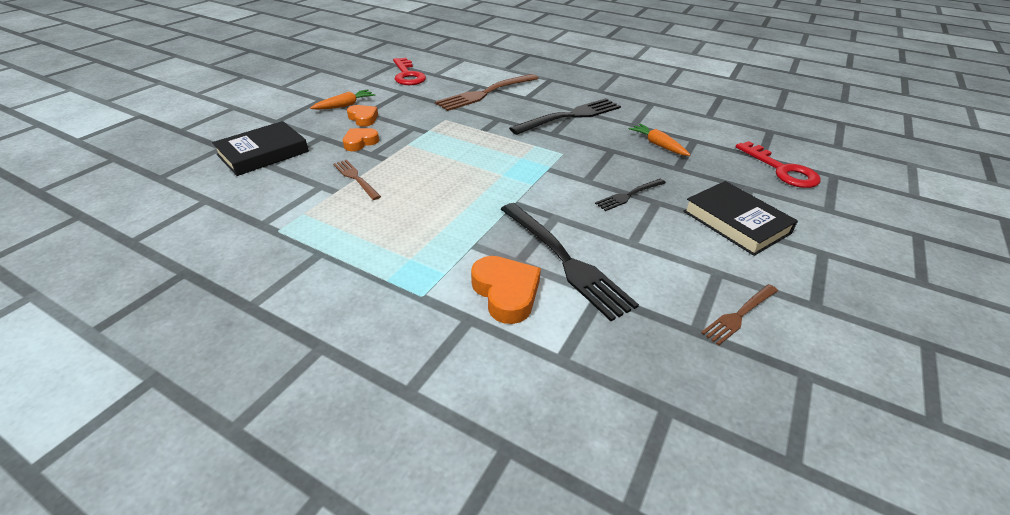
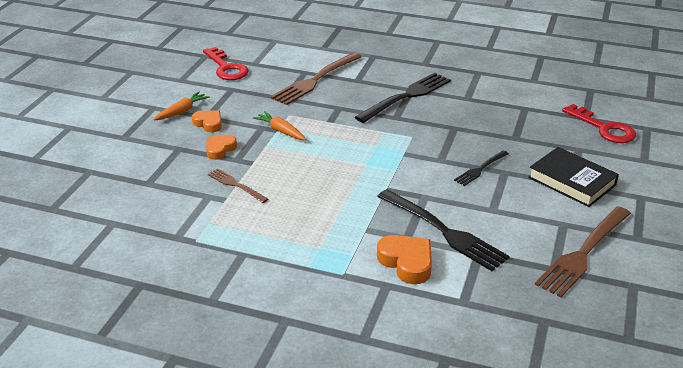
camera: 10 degrees left, 5 degrees down
black book [212,121,309,176] -> none
orange carrot [628,124,690,156] -> orange carrot moved to [253,111,306,140]
brown fork [701,284,778,345] -> brown fork [535,206,631,298], size x1.88

